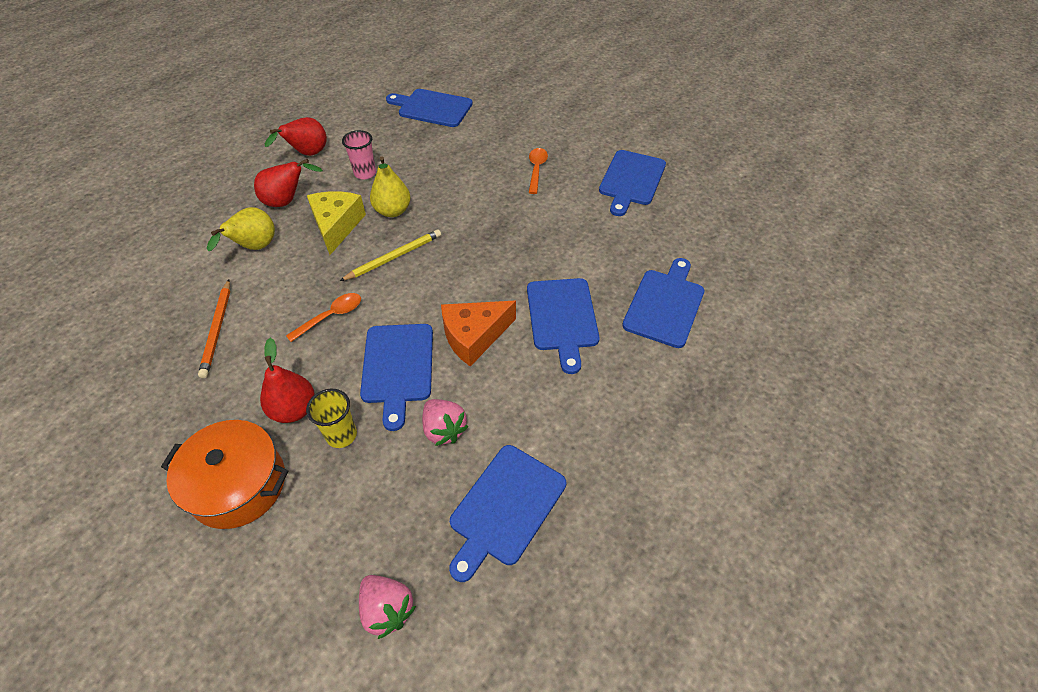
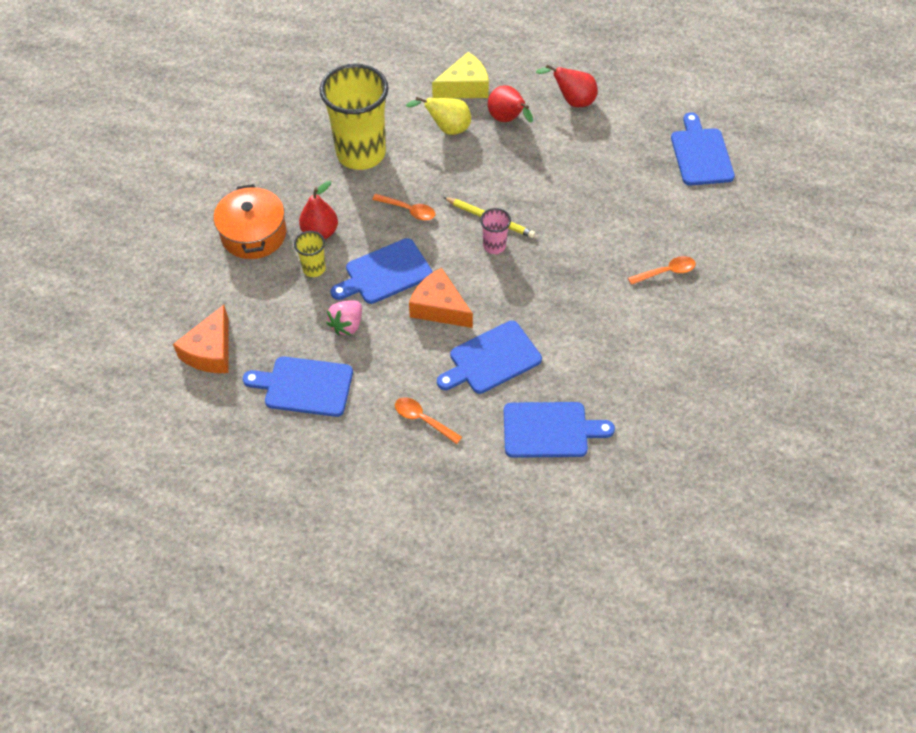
camera: 65 degrees right, 5 degrees up
orange pencil [198,279,230,378] -> yellow cup [320,64,389,170]
yellow cheese [307,191,366,255] -> yellow cheese moved to [432,52,489,98]
pink cup [342,130,376,179] -> pink cup moved to [480,208,511,254]
pink strawberry [359,575,416,639] -> orange cheese [173,305,229,373]
yellow pear [370,156,411,217] -> none
blue cutting board [599,150,666,216] -> none
none -> orange spoon [395,397,462,444]

